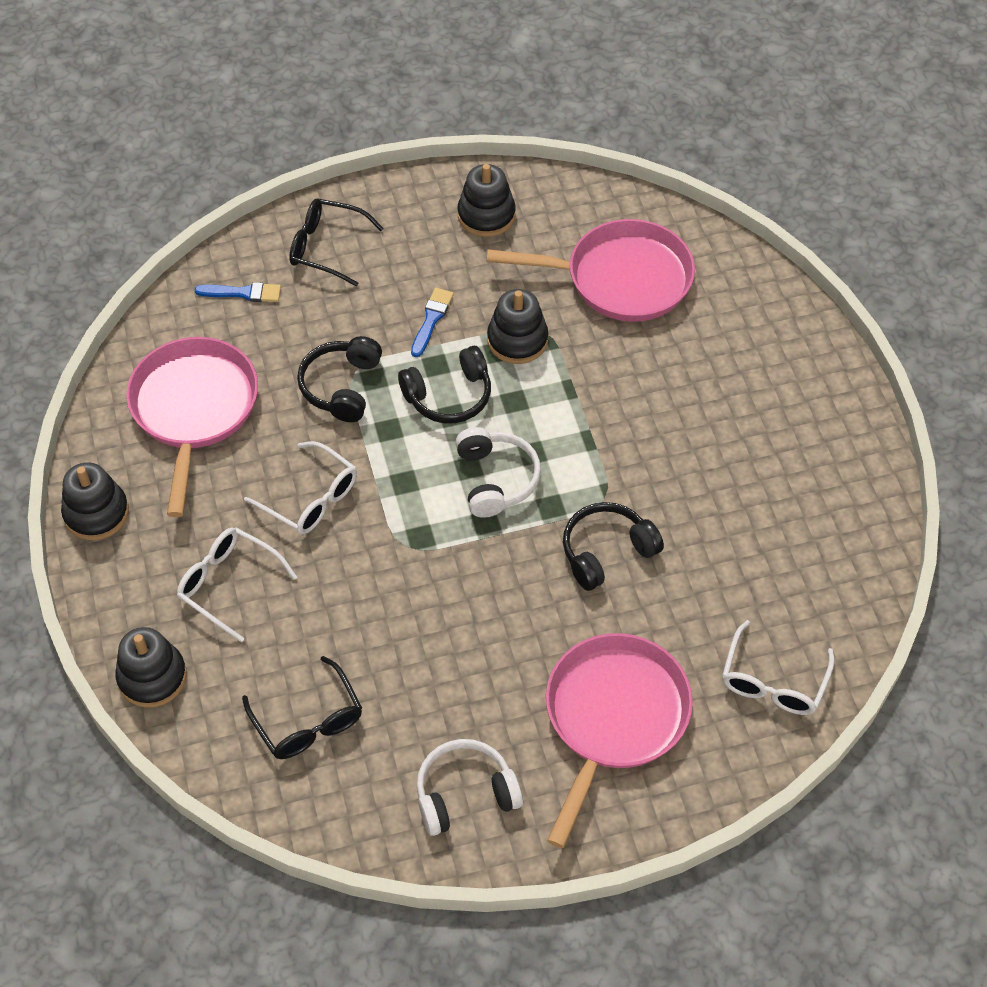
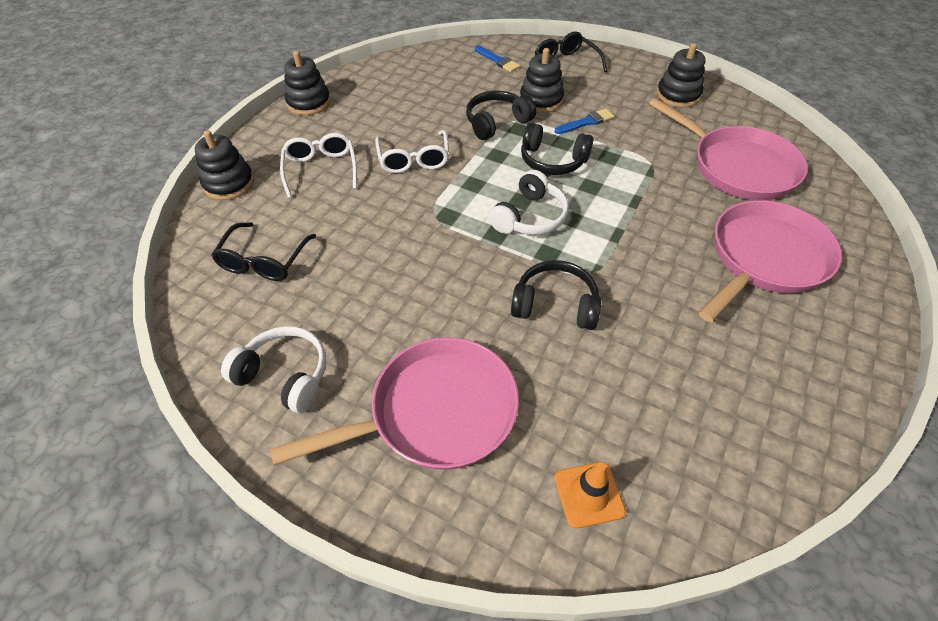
camera: 45 degrees right, 5 degrees down
pink pan [126,337,258,517] -> pink pan moved to [699,200,842,322]
black stacking toy [487,289,548,364] -> black stacking toy moved to [520,48,564,113]
white glasses [722,620,835,715] -> orange traffic cone [554,462,626,529]

